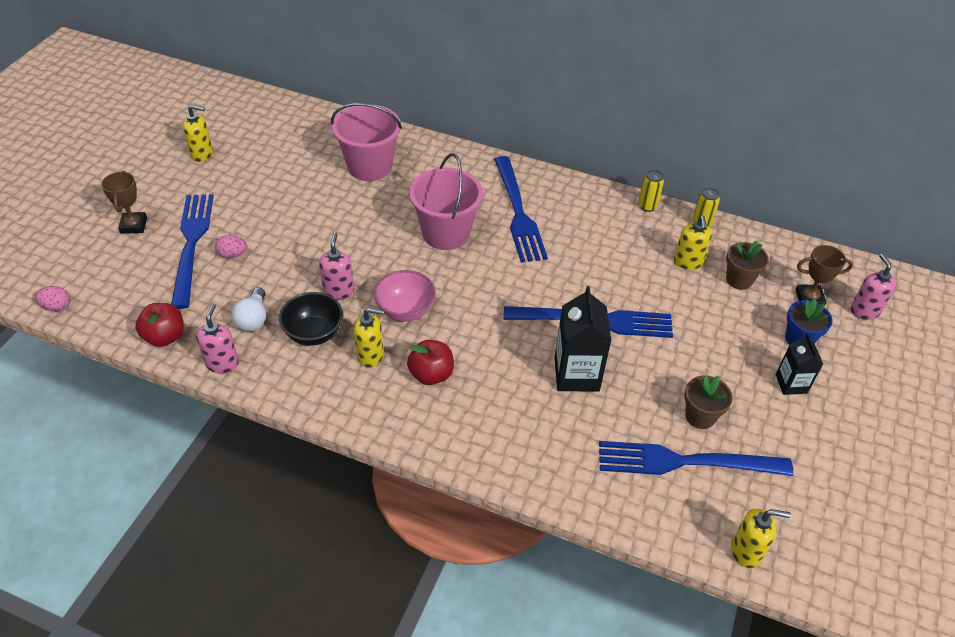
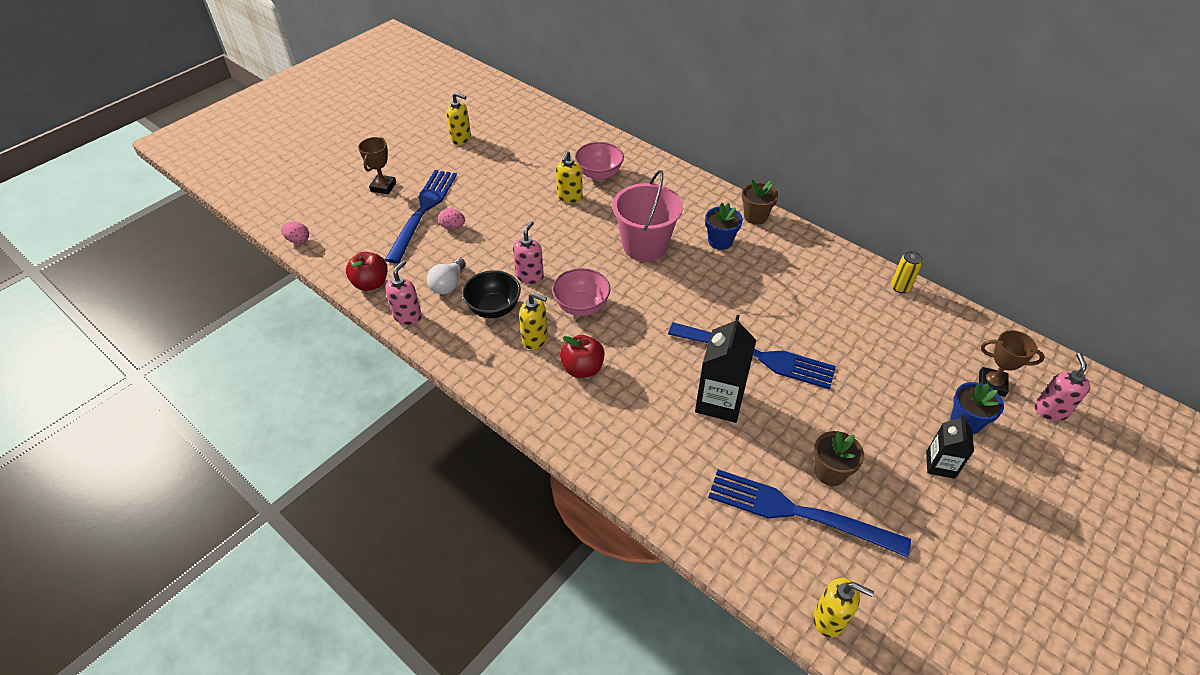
camera: 20 degrees right, 0 degrees up
pink bucket [331,103,402,181] -> pink bowl [575,142,624,181]
blue fork [494,156,548,263] -> blue flower pot [705,203,743,250]
yellow can [639,170,664,212] -> none
yellow soap dispenser [674,216,712,270] -> yellow soap dispenser moved to [556,151,583,203]
brown flower pot [726,241,769,290] -> brown flower pot moved to [742,180,778,225]

